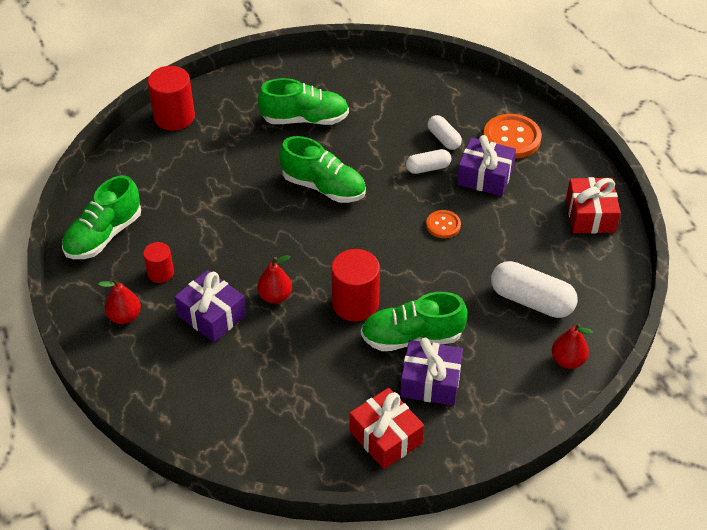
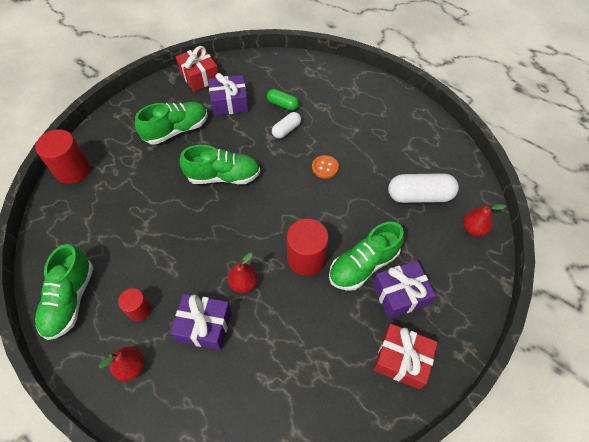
camera: 30 degrees left, 10 degrees up
white capsule [428,115,462,150] -> green capsule [267,89,299,111]
purple gift [457,135,516,196] -> purple gift moved to [208,73,248,116]
orange button [483,114,542,159] -> none
red gift [566,177,621,233] -> red gift moved to [176,46,218,92]

